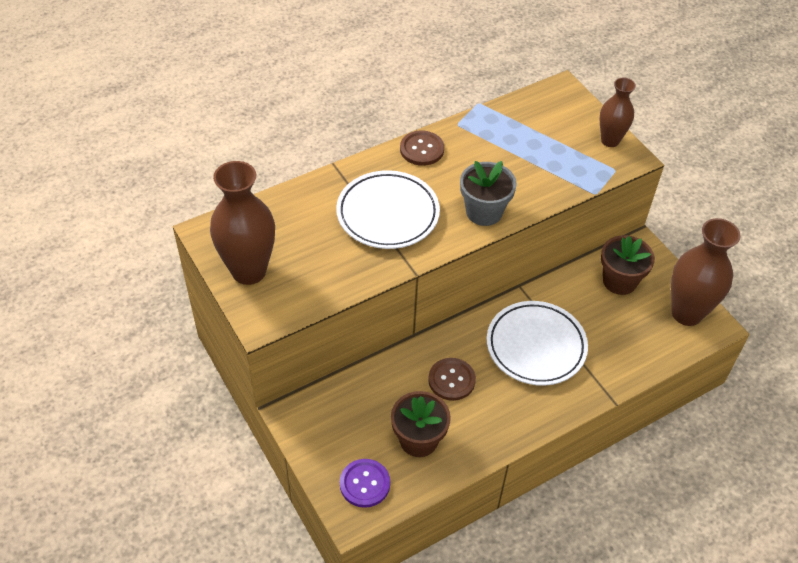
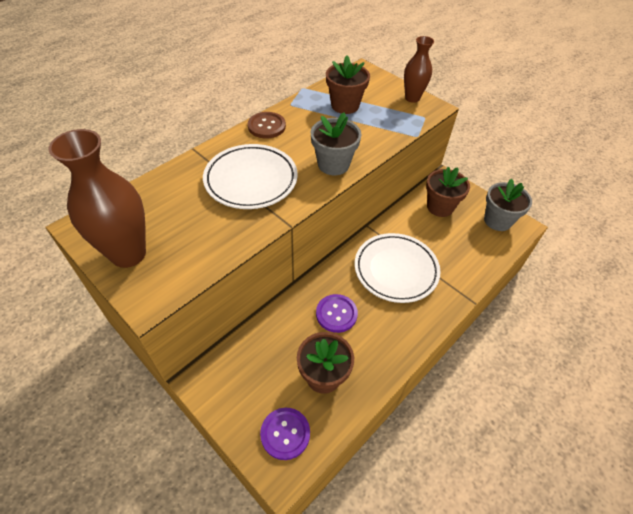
camera: 15 degrees left, 0 degrees up
brown button [428,358,476,401] -> purple button [316,294,358,333]
brown vase [671,218,741,326] -> grey flower pot [484,178,532,231]
none -> brown flower pot [326,56,370,114]

